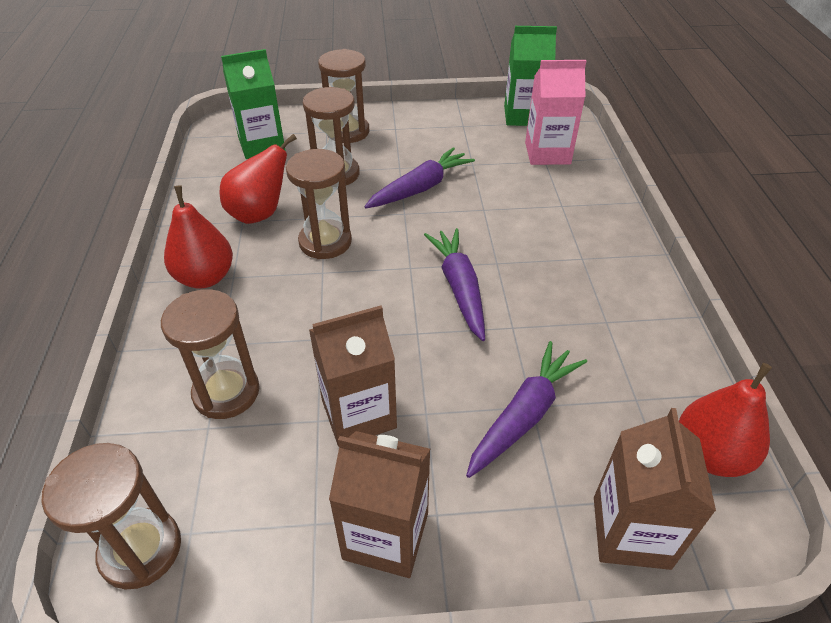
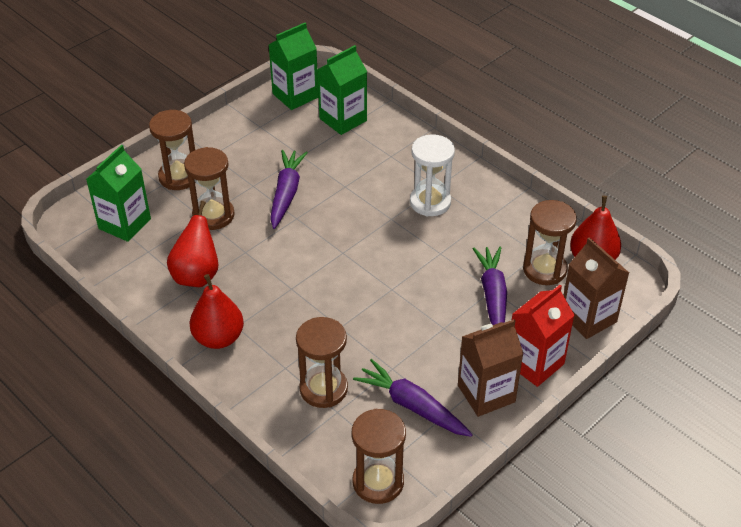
camera: 40 degrees left, 0 degrees up
brown hourglass [286,149,352,259] -> brown hourglass moved to [523,200,577,285]
brown carton [309,306,397,447] -> none
purple carrot [424,228,485,341] -> purple carrot moved to [353,359,473,437]
pink carton [525,60,586,165] -> green carton [317,45,367,135]
none -> white hourglass [410,134,455,217]
none -> red carton [512,285,574,387]

